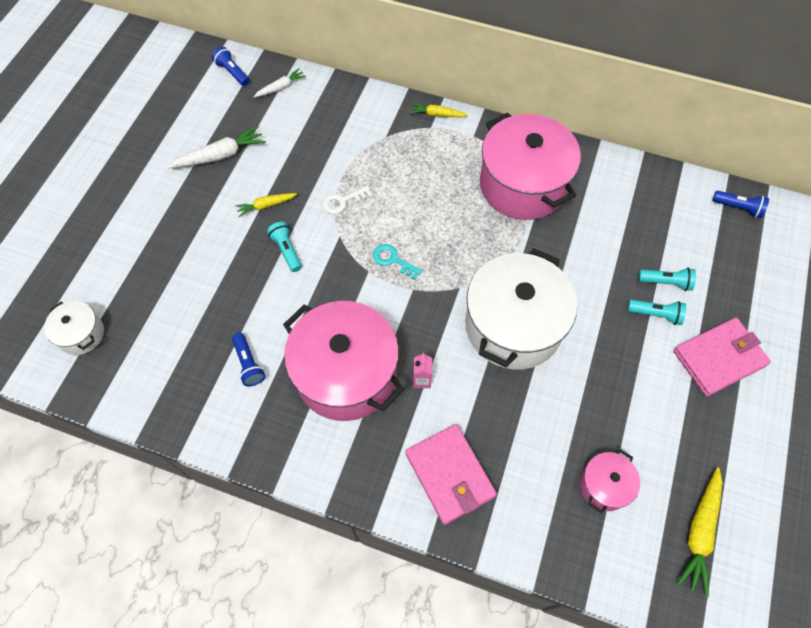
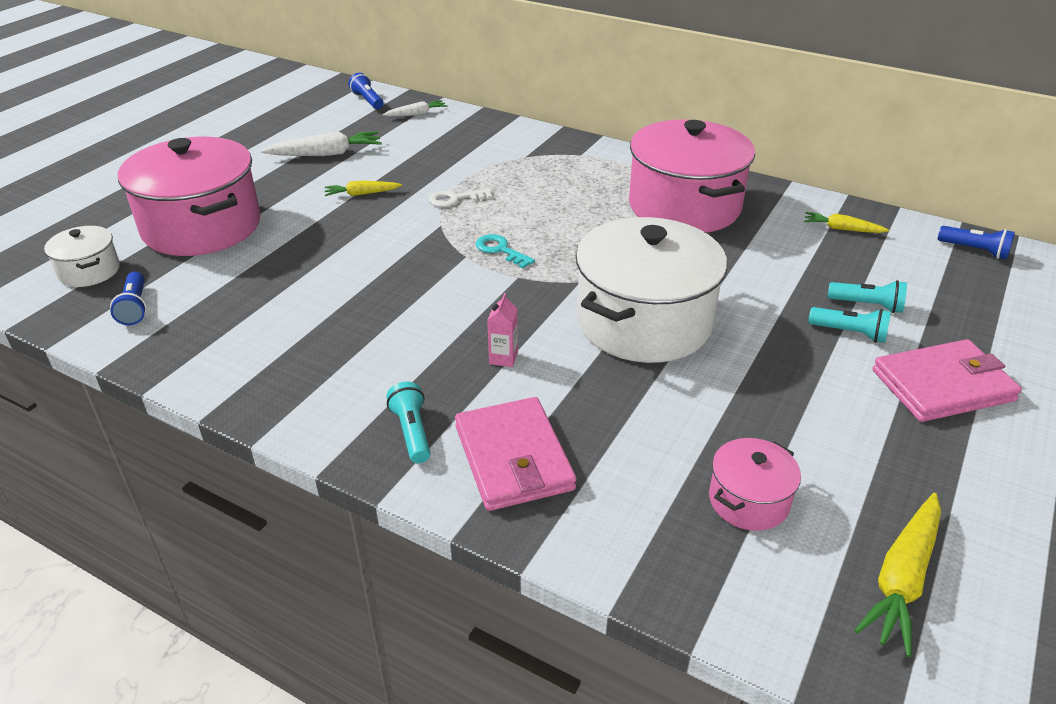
camera: 10 degrees right, 25 degrees down
blue flashlight [232,333,265,386] -> blue flashlight moved to [110,272,147,325]
turquoise flashlight [267,222,302,272] -> turquoise flashlight moved to [386,382,431,463]
pink pot [283,301,404,421] -> pink pot moved to [118,137,260,256]
yellow carrot [410,103,468,117] -> yellow carrot moved to [804,212,890,233]

